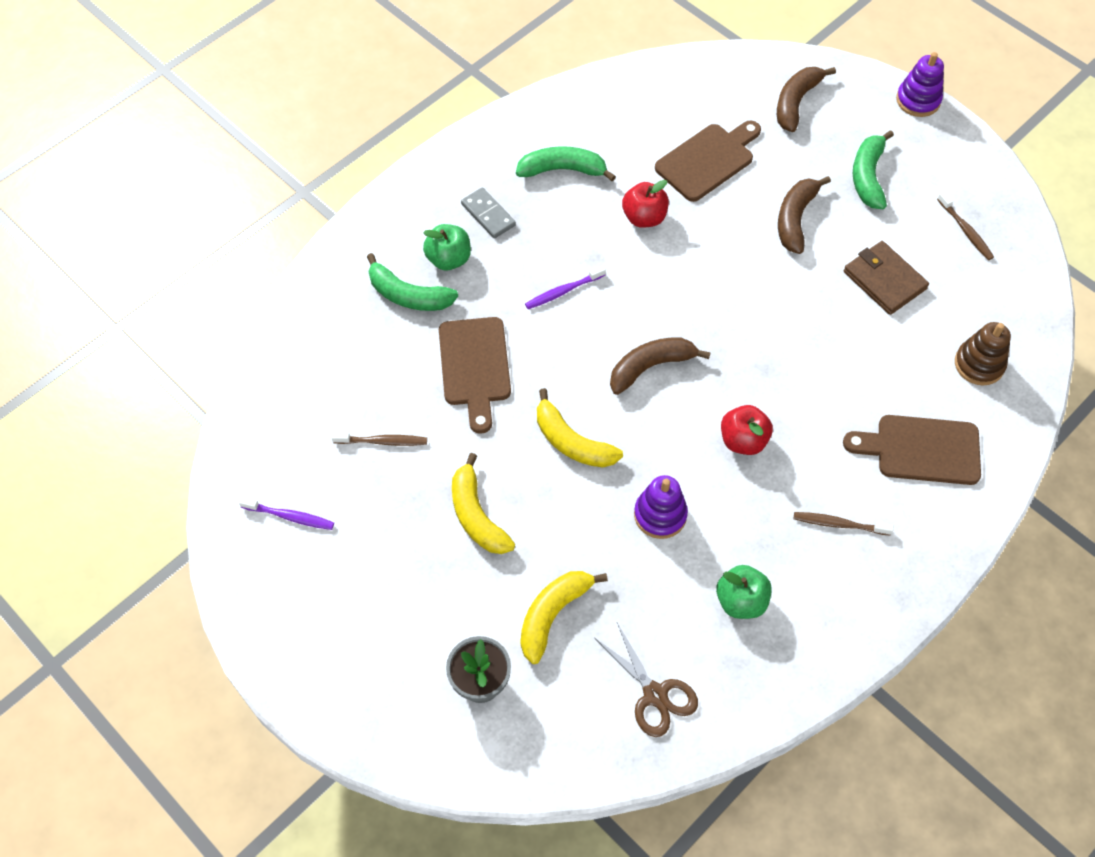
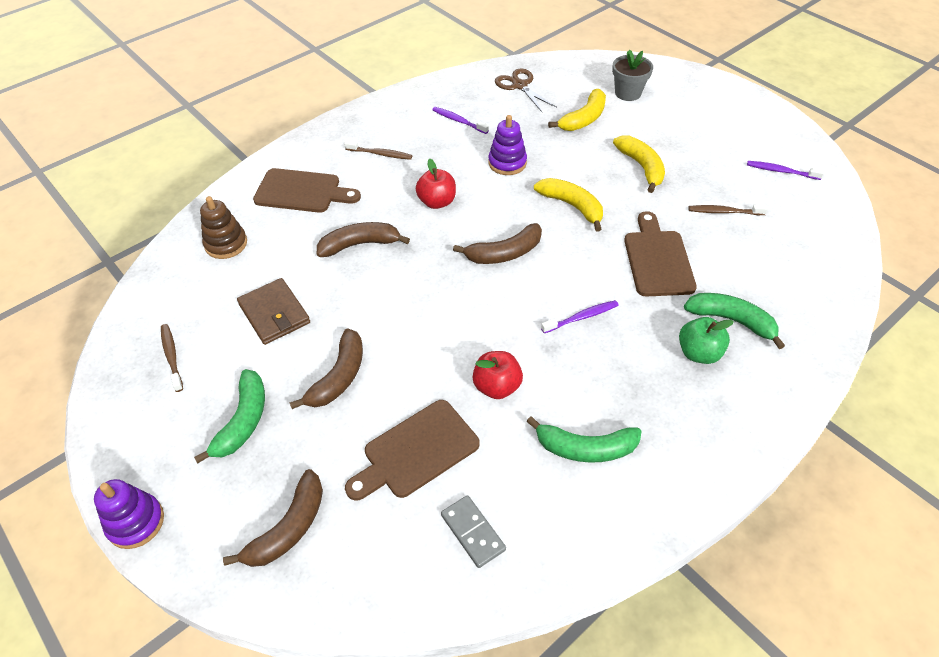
camera: 175 degrees left, 10 degrees down
grey domino [461,187,516,238] -> grey domino moved to [441,495,506,568]
green apple [716,565,772,619] -> purple toothbrush [432,107,489,134]
none -> brown banana [317,222,410,257]

